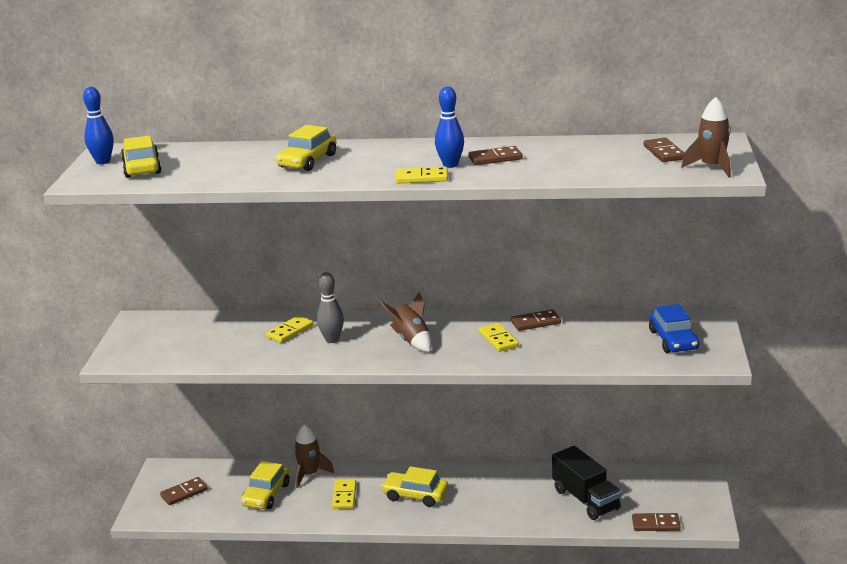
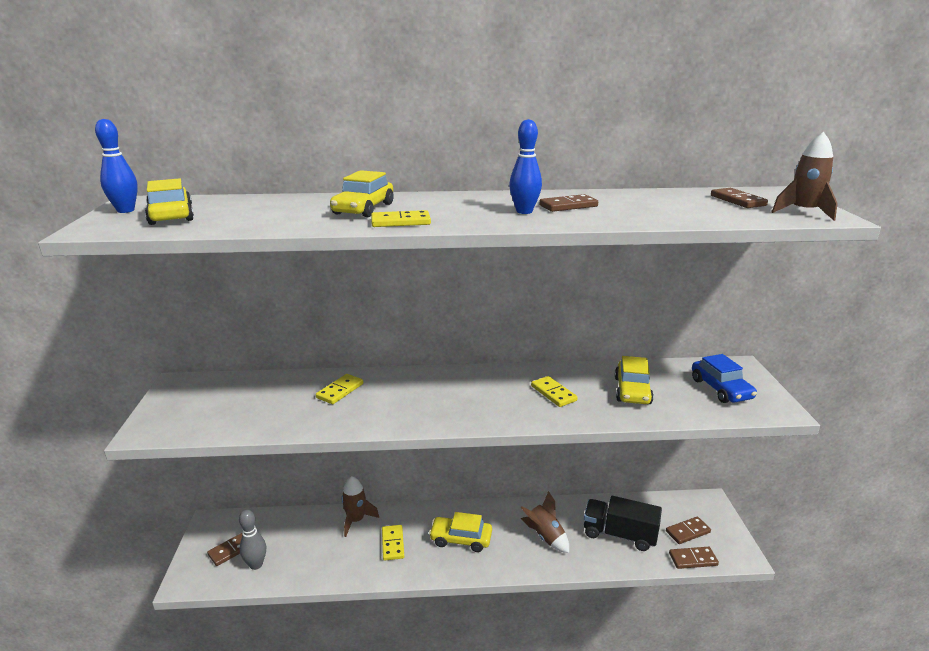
camera: 10 degrees left, 0 degrees up
yellow car [241,461,290,509] -> yellow car moved to [615,356,654,404]
grey bowling pin [317,272,344,343] -> grey bowling pin moved to [239,510,266,570]
brown rocket [380,292,432,352] -> brown rocket moved to [521,491,569,553]
yellow domino [396,167,448,184] -> yellow domino moved to [371,210,431,227]
brown domino [511,309,561,331] -> brown domino moved to [666,517,711,544]
black truck [552,446,622,520] -> black truck turned 150 degrees clockwise [584,496,662,551]

